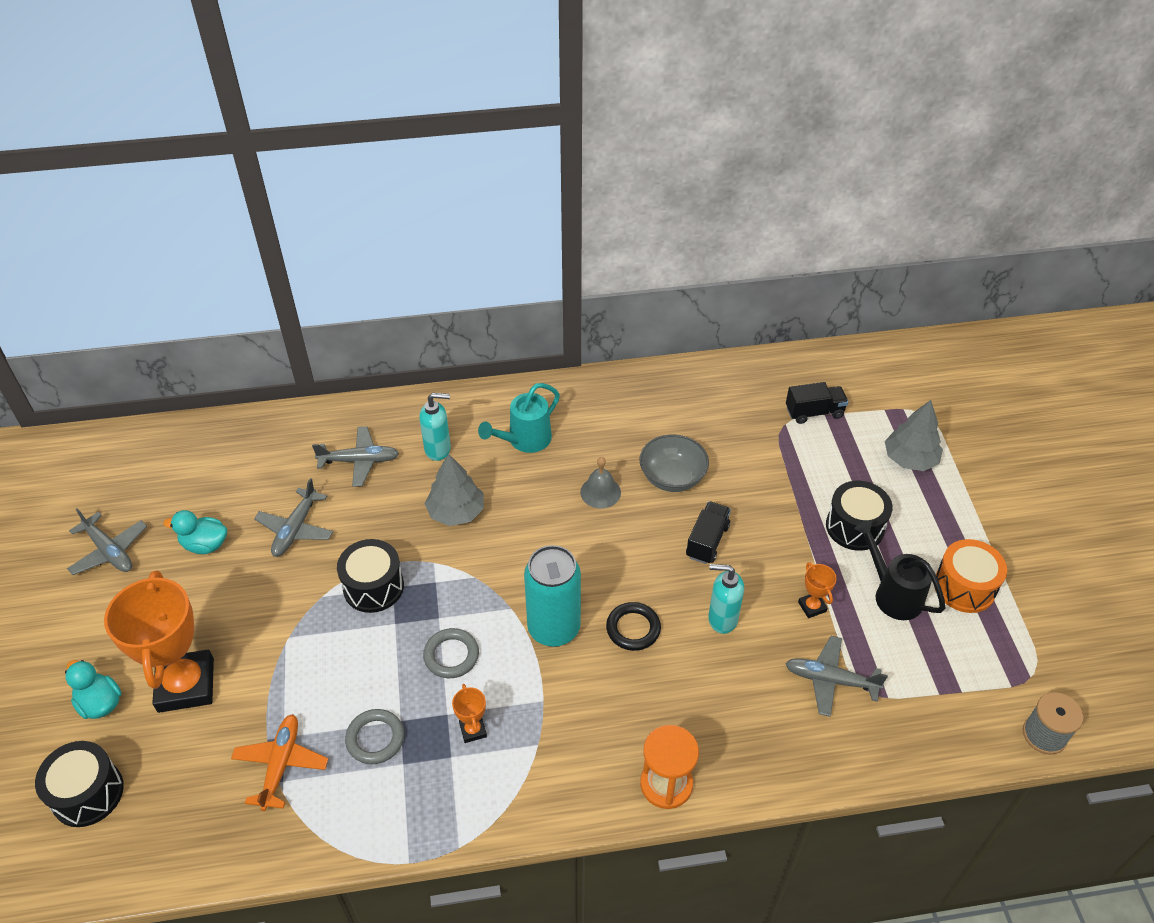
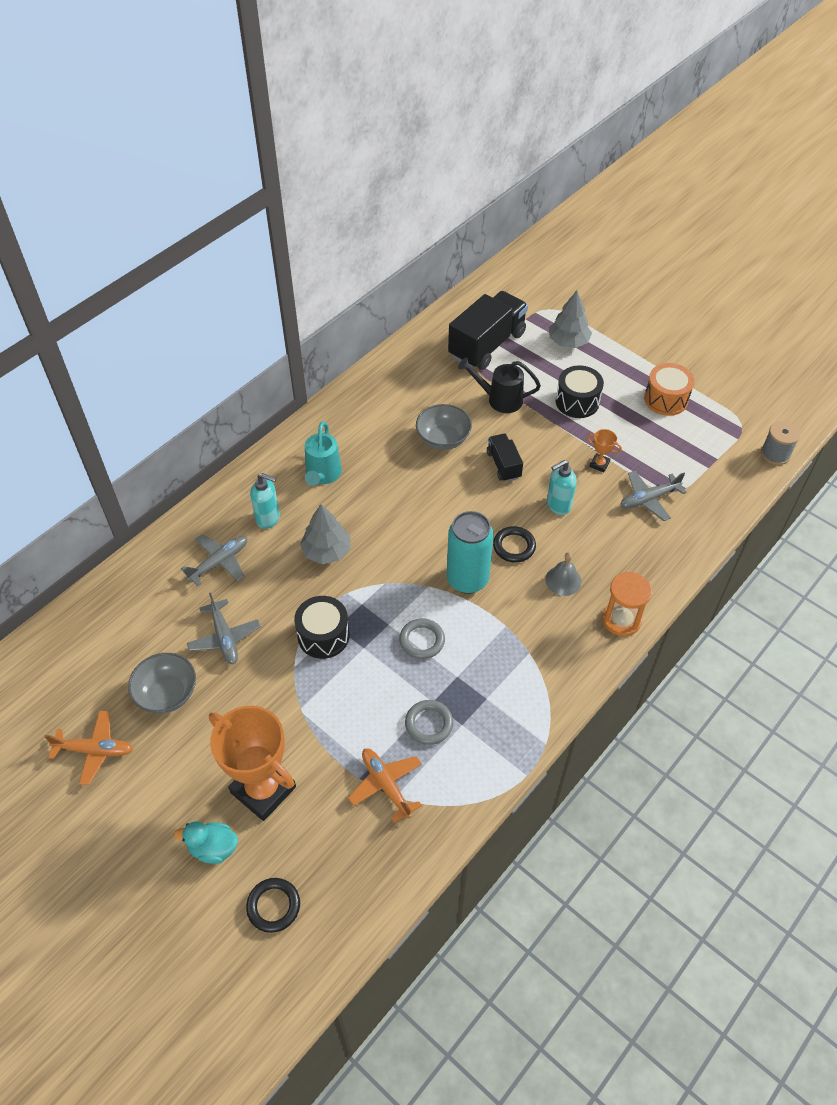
camera: 40 degrees left, 5 degrees up
black drum [35,741,124,827] -> black ring [246,878,300,933]
grey plane [67,508,147,575] -> orange plane [44,711,133,785]
turquoise duck [164,510,227,554] -> grey bowl [128,653,196,714]
turquoise soap dispenser [419,393,451,461] -> turquoise soap dispenser turned 60 degrees clockwise [250,473,280,529]
orange trophy [452,684,487,743] -> none
grey bell [580,457,621,509] -> grey bell moved to [545,552,581,596]
black truck [786,382,849,424] -> black truck [448,291,528,370], size x1.93
black watering can [854,520,945,620] -> black watering can moved to [458,357,541,413]

